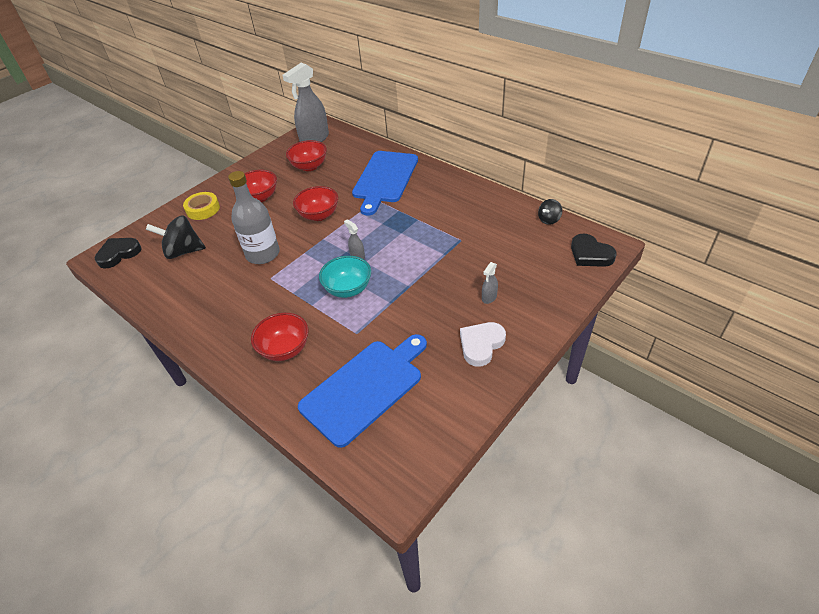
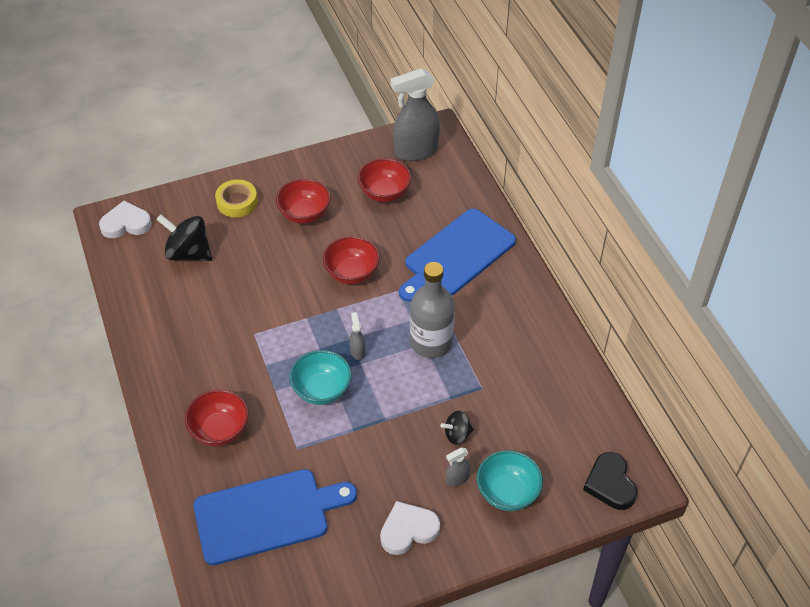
camera: 25 degrees right, 5 degrees up
black heart [94,238,142,269] -> white heart [99,201,152,238]
grey bottle [228,171,280,264] -> grey bottle moved to [410,262,455,358]
black spinning top [538,199,562,225] -> black spinning top moved to [441,411,474,445]
none -> turquoise bowl [477,450,543,511]

